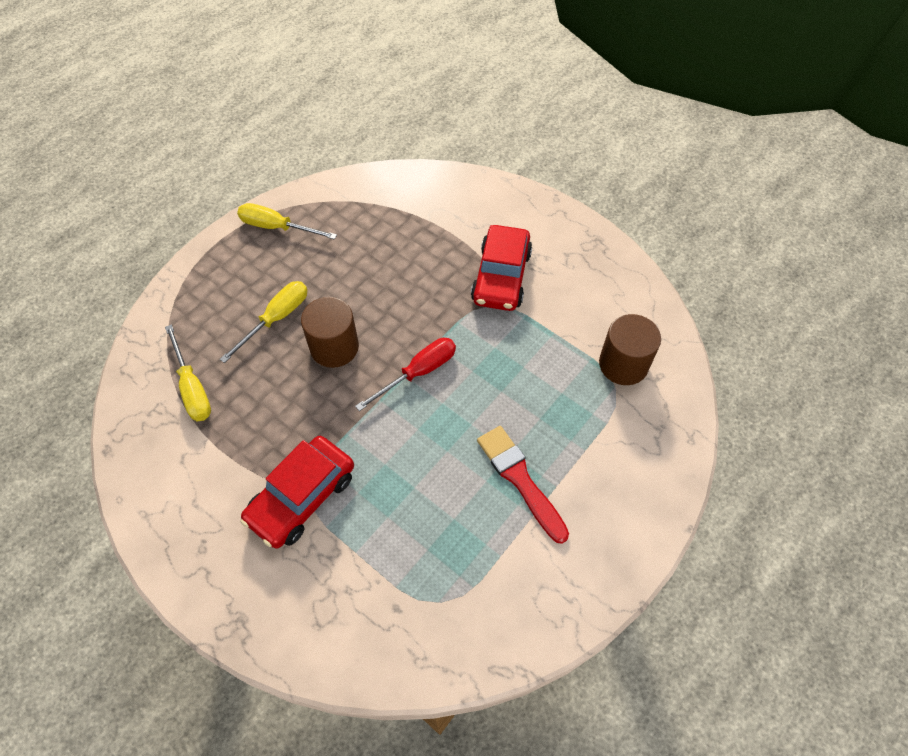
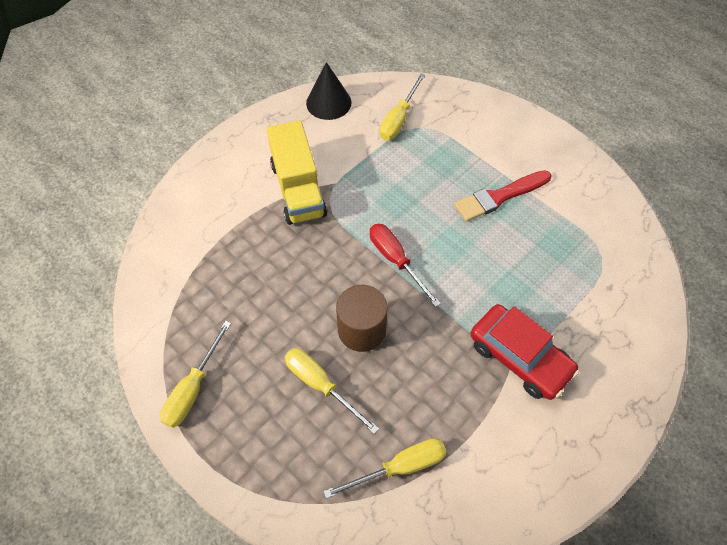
camera: 85 degrees left, 0 degrees up
red car [471,225,532,311] -> yellow truck [267,120,327,225]
brown cylinder [599,314,661,385] -> yellow screwdriver [380,73,426,141]
none -> black cone [306,62,351,120]

